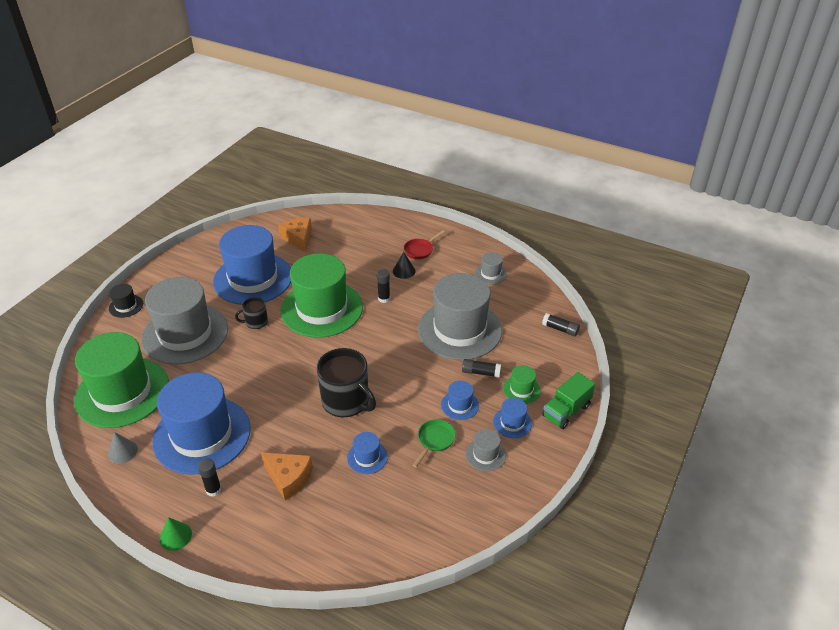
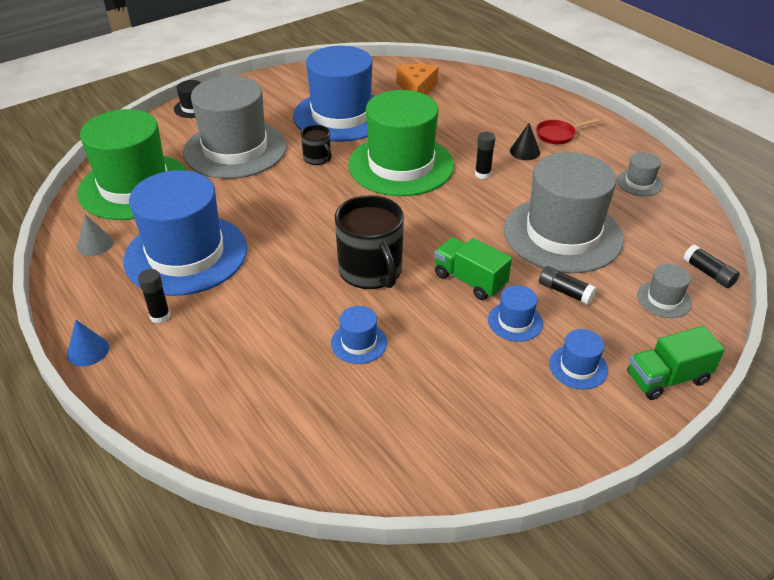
camera: 25 degrees right, 0 degrees up
green cone [160,517,192,551] -> blue cone [67,320,109,366]
black mug [235,297,268,329] -> black mug turned 135 degrees counterclockwise [301,125,332,165]
orange cheese [260,452,313,501] -> none
green pan [413,420,456,467] -> none
grey hat [466,429,506,471] -> grey hat moved to [637,264,692,318]
green hat [503,365,541,404] -> none
none -> green truck [434,237,512,300]

